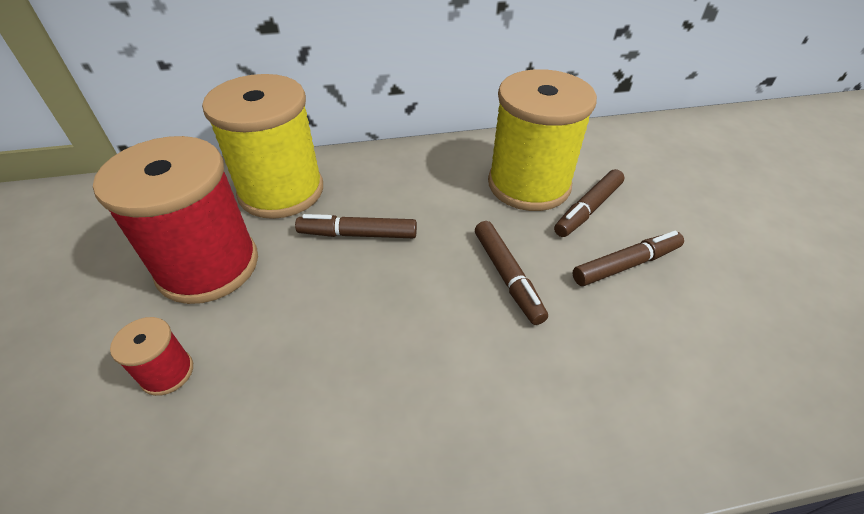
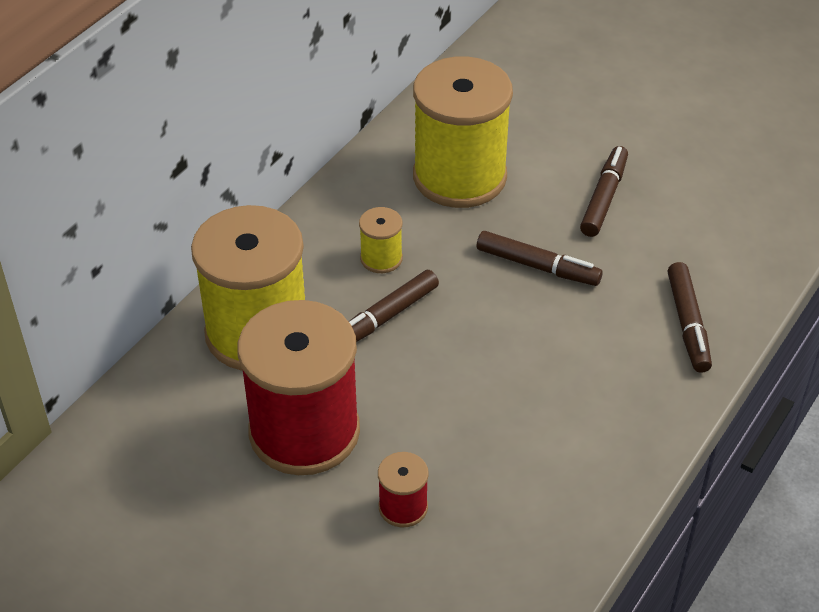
camera: 45 degrees left, 0 degrees up
brown marker [554,169,625,237] -> brown marker moved to [668,262,712,373]
none -> yellow spool [359,207,403,273]

